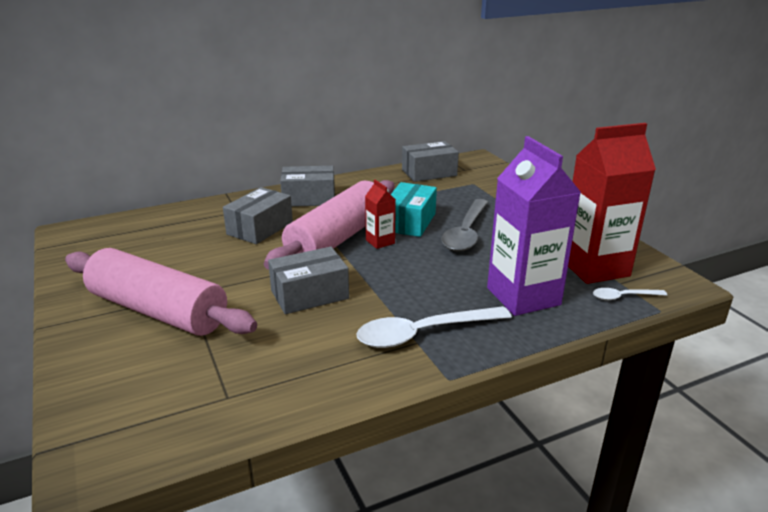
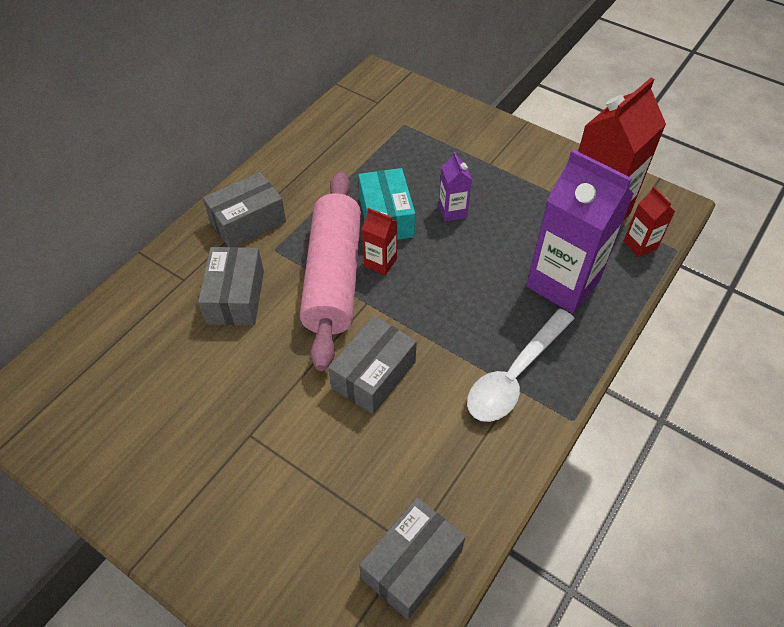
camera: 30 degrees left, 25 degrees up
pink rolling pin [65,248,257,336] -> none
grey box [402,141,459,182] -> grey box moved to [359,498,466,620]
grey spoon [441,199,488,252] -> purple carton [439,152,472,222]
white spoon [593,288,667,300] -> red carton [624,186,675,257]

